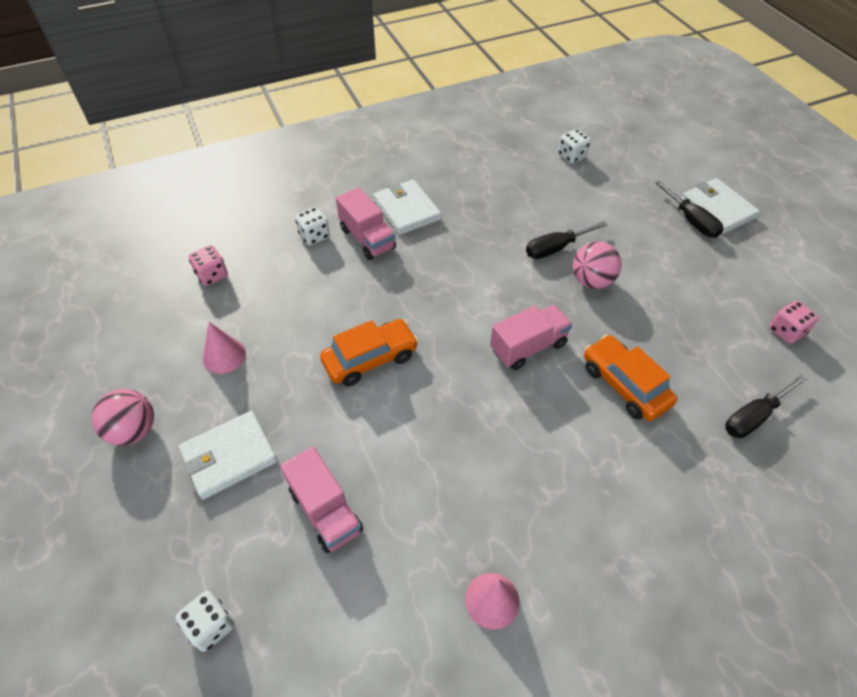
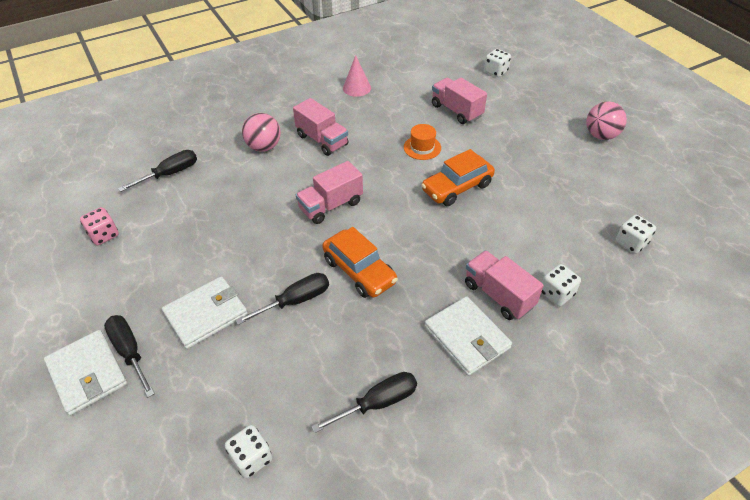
camera: 175 degrees right, 5 degrees down
white wallet [179,411,278,500] -> white wallet moved to [162,276,248,349]
pink dice [189,245,228,286] -> white dice [616,215,656,254]
pink cone [203,322,246,374] -> none
pink ball [573,241,622,289] -> pink ball moved to [242,113,281,152]
orange car [584,335,677,421] -> orange car moved to [322,227,398,298]
none -> pink truck [293,98,348,156]
none -> black screwdriver [311,372,417,433]
none -> orange hat [404,124,441,160]

